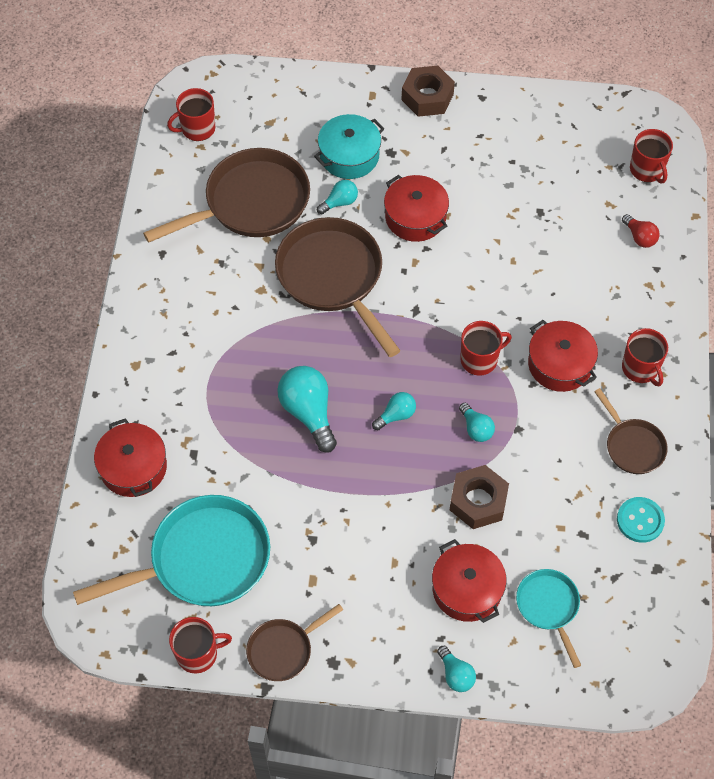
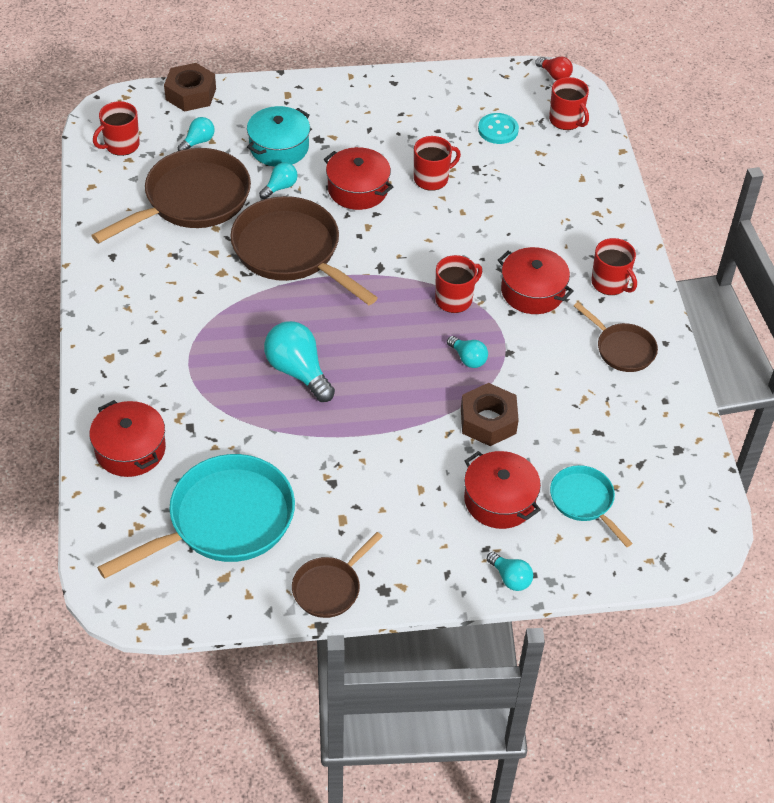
camera: 15 degrees left, 10 degrees down
red mug [169,617,232,674] -> red mug moved to [414,136,461,191]
turquoise light bulb [372,392,416,430] -> turquoise light bulb moved to [177,117,215,151]
brown nut [402,66,455,117] -> brown nut moved to [164,63,216,112]
turquoise button [617,497,665,543] -> turquoise button moved to [478,113,519,144]
red light bulb [622,214,660,248] -> red light bulb moved to [535,57,573,80]

